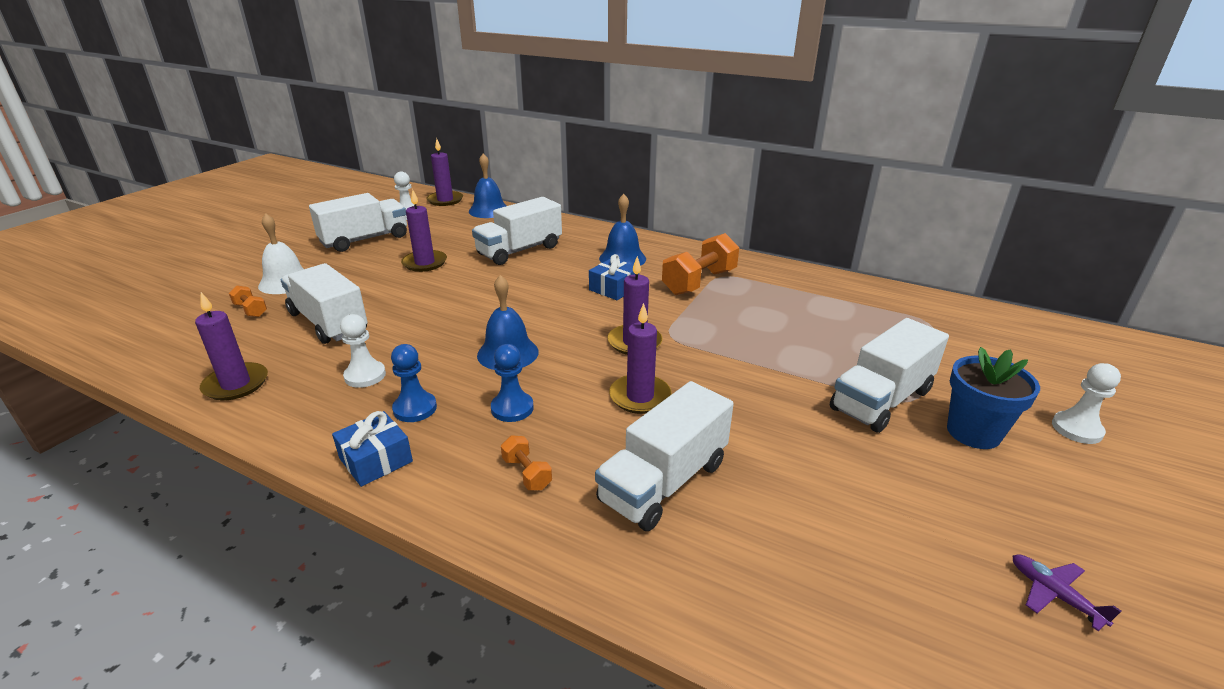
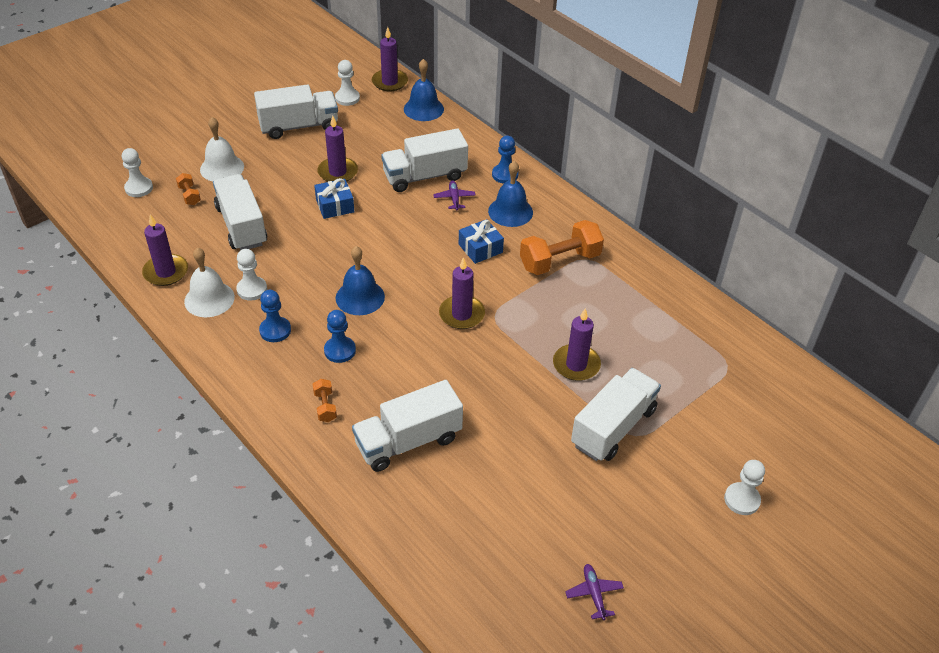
camera: 20 degrees right, 15 degrees up
blue gift [332,411,413,487] -> blue gift moved to [314,178,354,219]
purple candle [609,303,672,414] -> purple candle moved to [553,308,601,381]
white truck [830,318,949,433] -> white truck turned 150 degrees clockwise [571,368,661,461]
blue flower pot [947,347,1040,449] -> none
none -> white pawn [122,148,153,197]
none -> white bell [184,248,235,317]
none -> purple plane [433,180,476,210]
none -> blue pawn [492,136,519,183]

